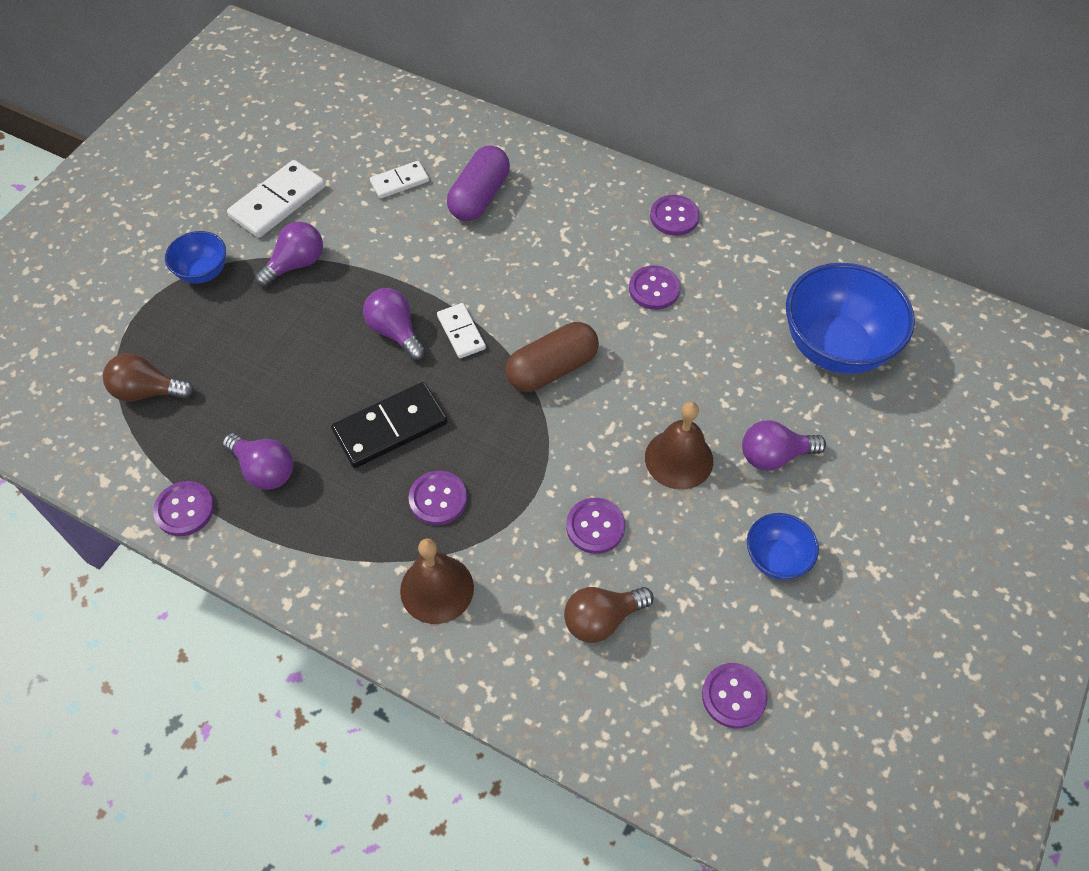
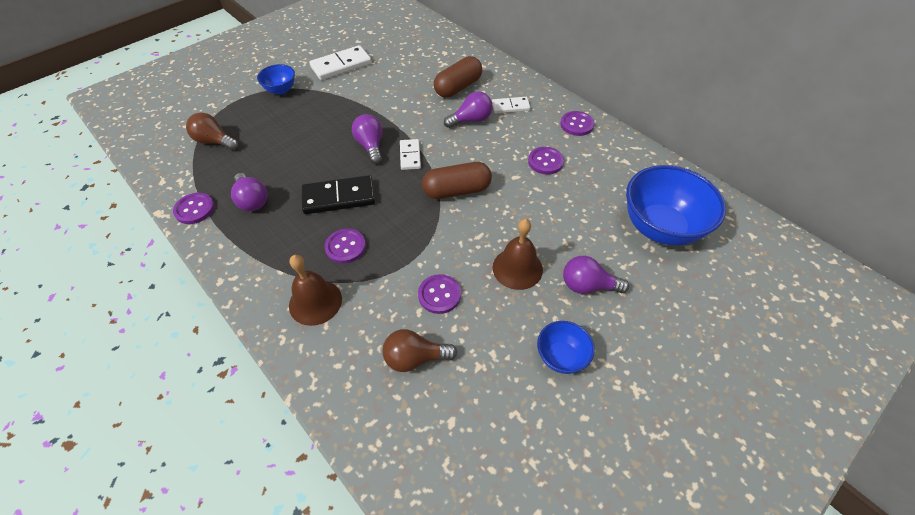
camera: 20 degrees right, 5 degrees down
purple light bulb [255,222,323,287] -> purple light bulb moved to [444,91,493,128]
white domino [370,161,429,199] -> white domino moved to [492,97,531,113]
purple capsule [447,145,510,221] -> brown capsule [434,56,482,98]
purple button [702,663,768,728] -> none

